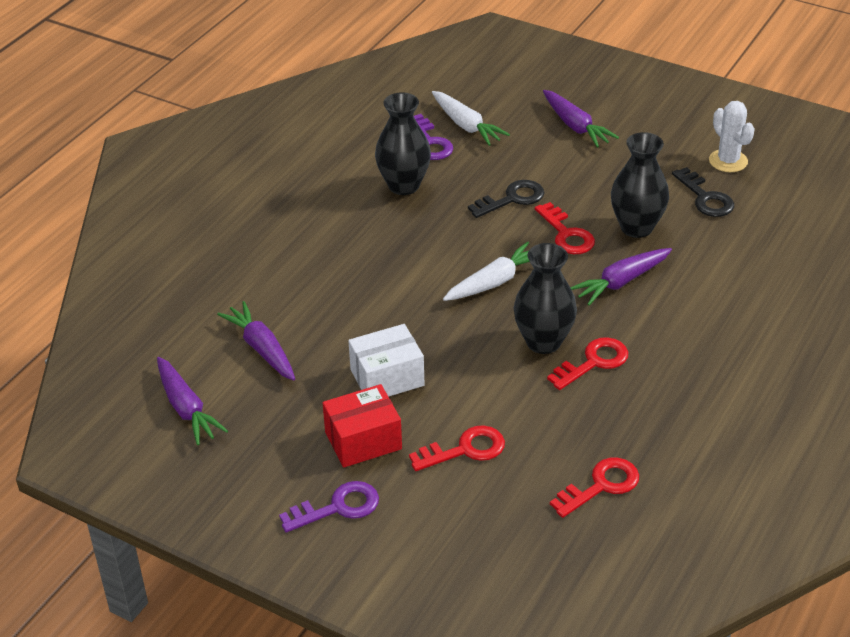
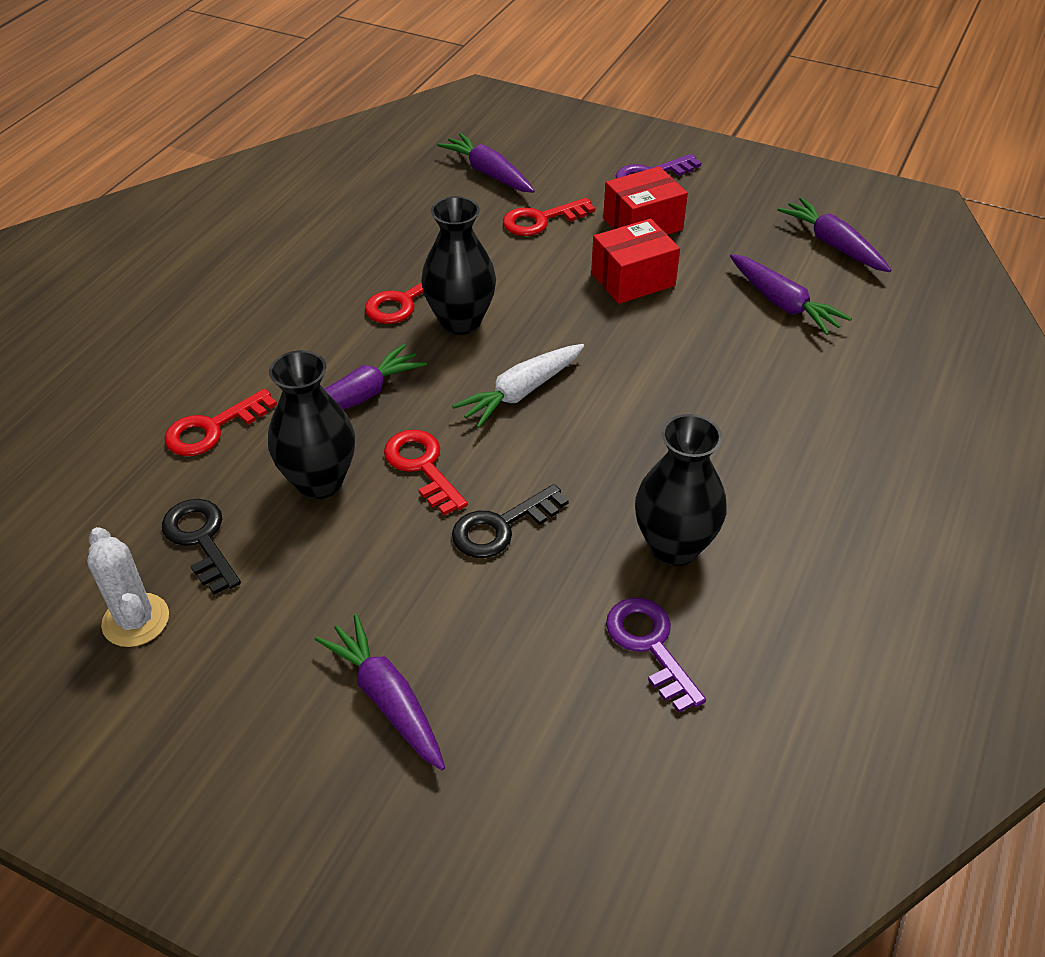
camera: 175 degrees right, 5 degrees up
white box [348,324,424,397] -> red box [591,219,680,304]
white carrot [432,91,510,146] -> none
red key [550,458,639,518] -> red key moved to [165,389,277,456]
none -> purple carrot [437,133,534,193]

